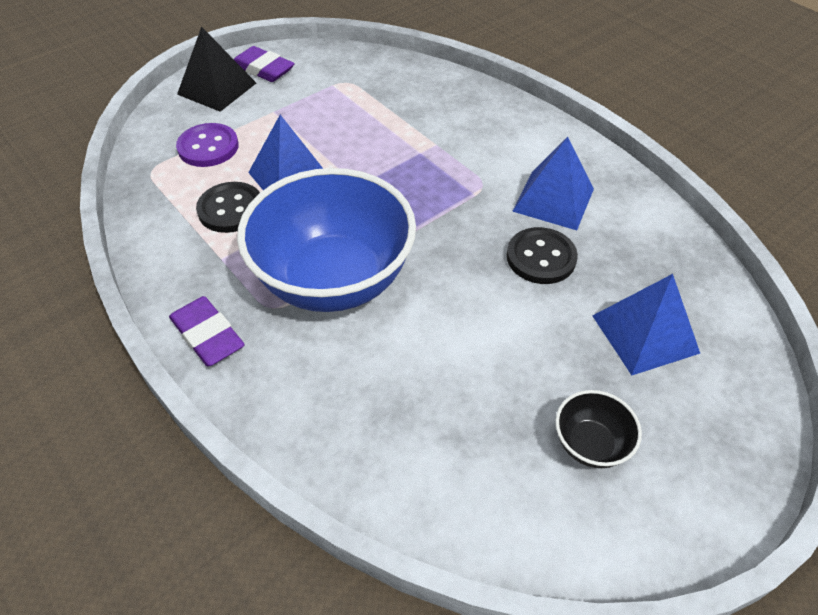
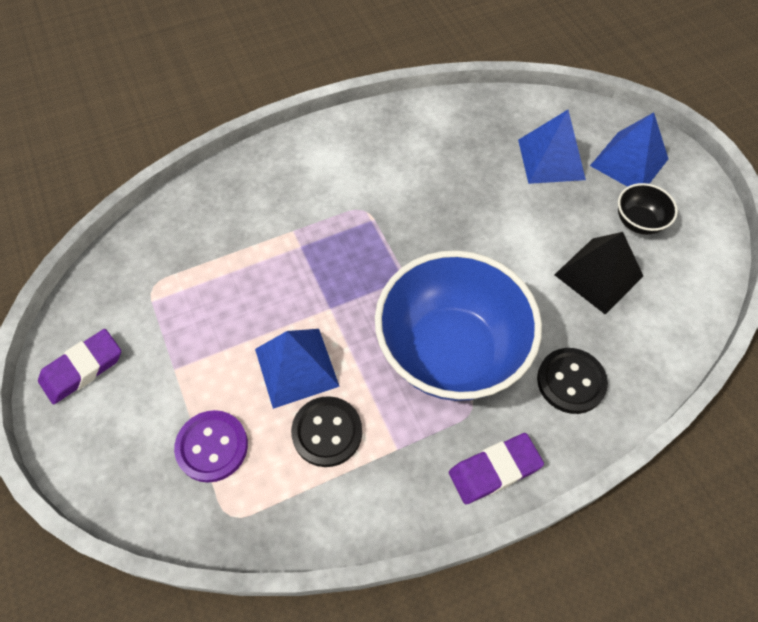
camera: 75 degrees left, 10 degrees up
black pyramid [177,26,256,112] -> black pyramid moved to [554,232,643,315]
black button [507,227,578,284] -> black button moved to [537,348,608,414]
blue pyramid [512,137,594,230] -> blue pyramid moved to [590,112,668,187]

